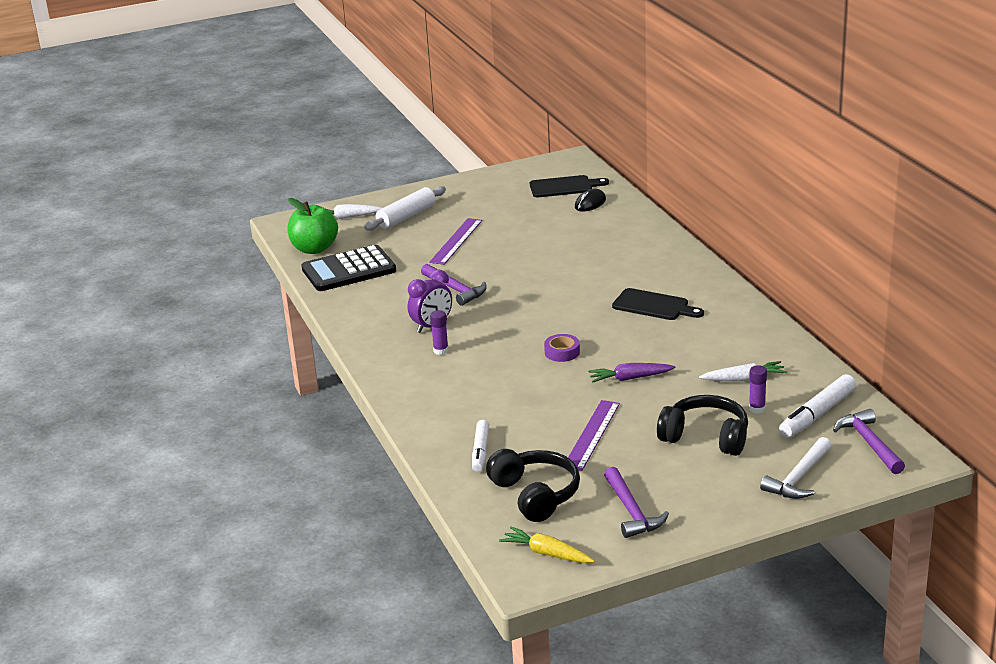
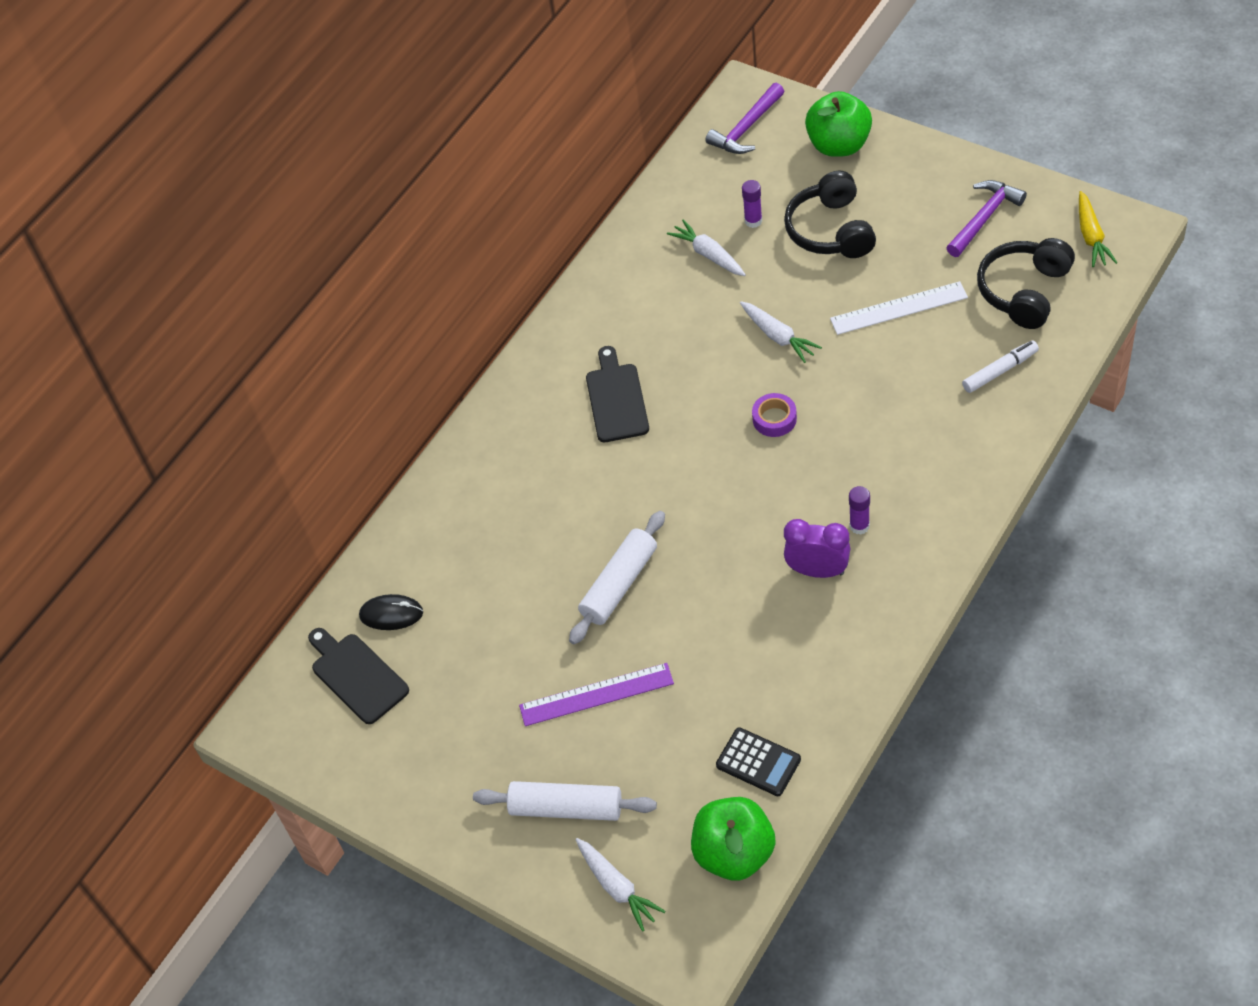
camera: 120 degrees left, 25 degrees up
black calculator [301,245,396,291] -> black calculator [716,727,801,796], size x0.56
purple hammer [421,264,487,306] -> none
purple ruler [568,400,620,471] -> white ruler [830,281,968,335]
purple carrot [588,363,676,383] -> white carrot [740,301,822,363]
white hammer [760,437,832,499] -> green apple [805,91,872,157]
white marker [779,374,856,438] -> none
none -> white rolling pin [569,511,665,645]

